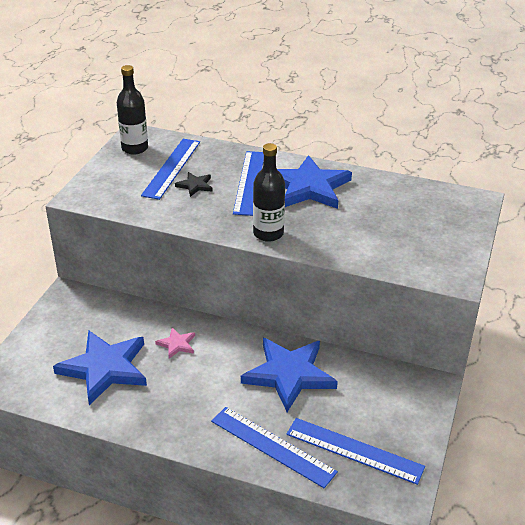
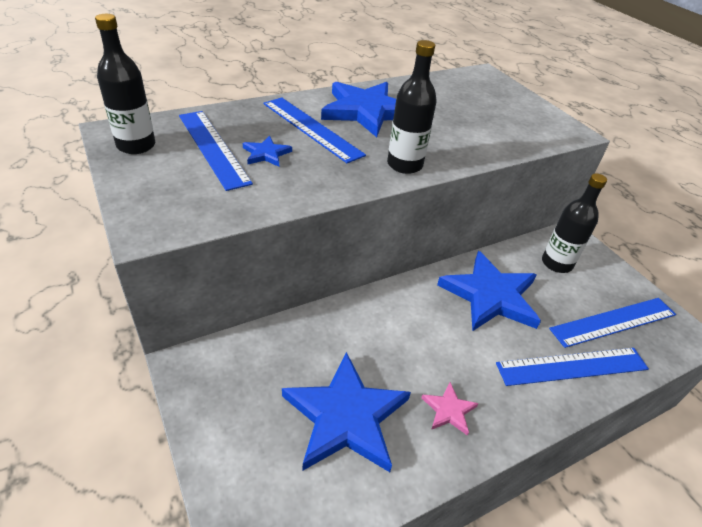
camera: 50 degrees left, 5 degrees up
pink star [155,328,195,359] -> pink star moved to [421,382,479,436]
black star [175,172,213,197] -> blue star [243,136,292,167]
none -> black bottle [542,173,607,273]

